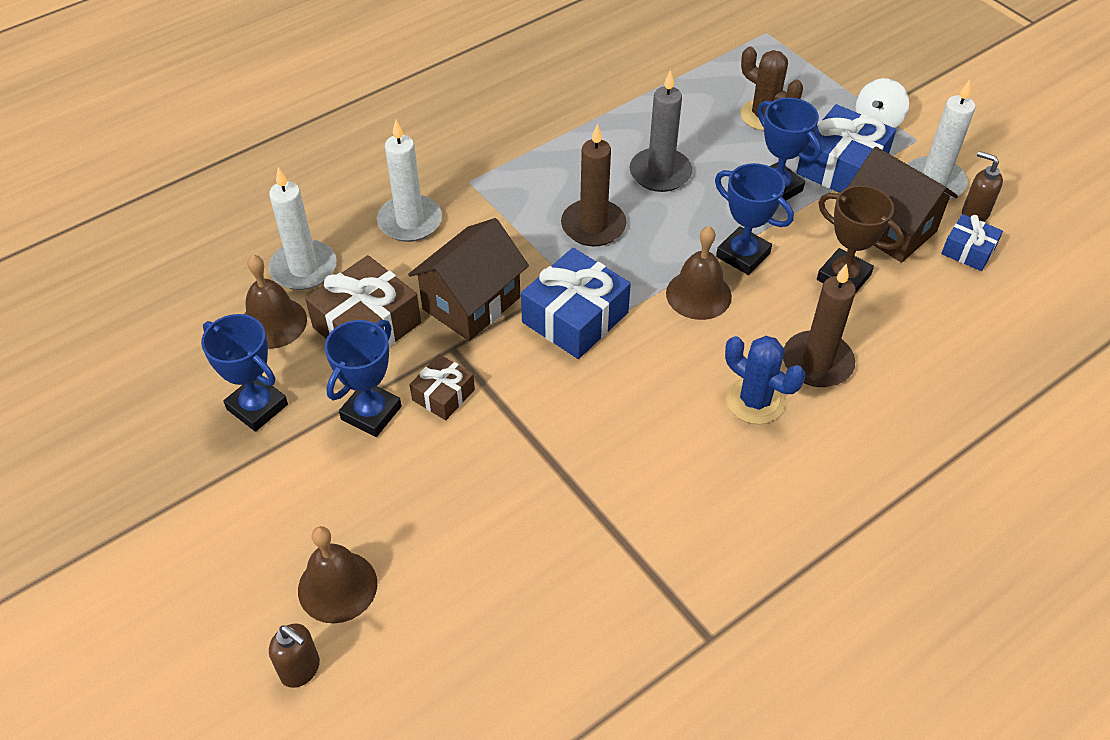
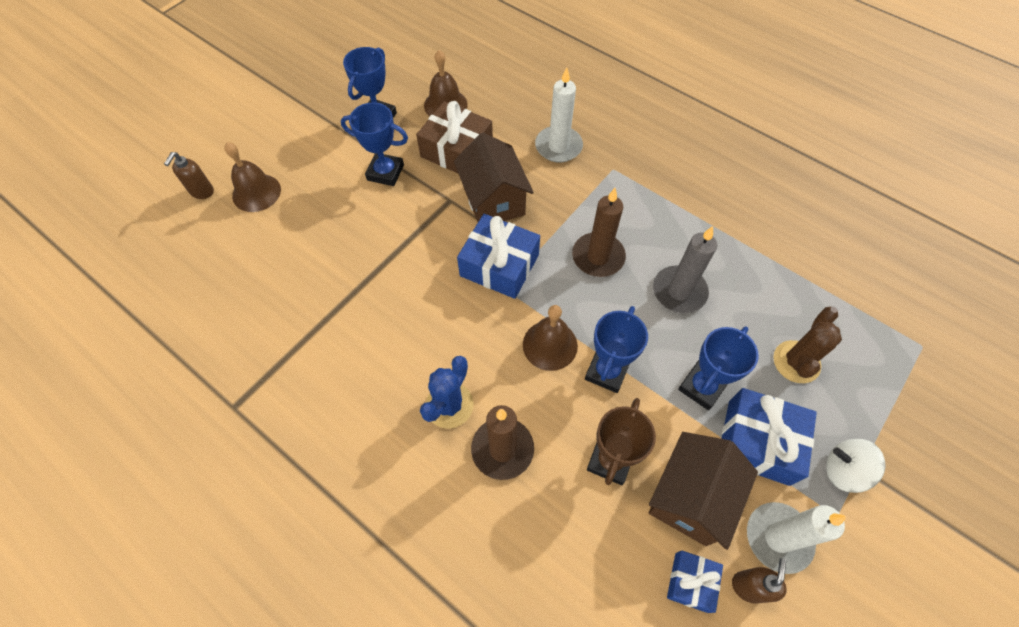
camera: 75 degrees right, 10 degrees up
white candle [269,167,337,290] -> none
brown house [408,218,529,341] -> brown house turned 45 degrees clockwise [454,132,534,222]
brown gift [410,354,475,420] -> none

